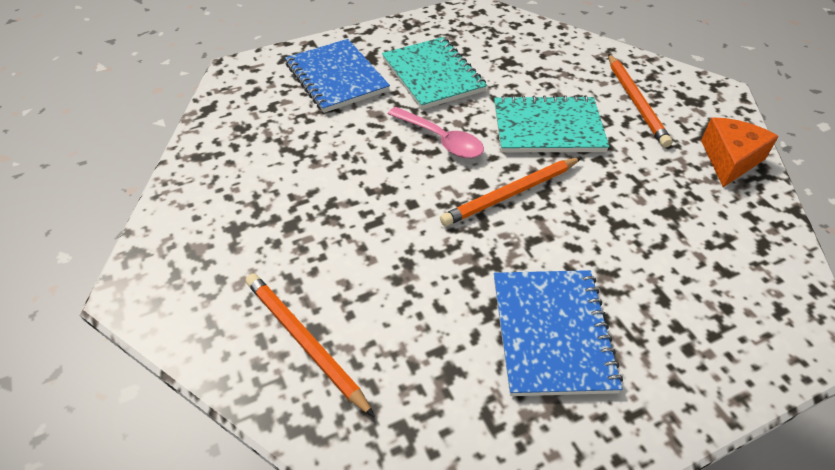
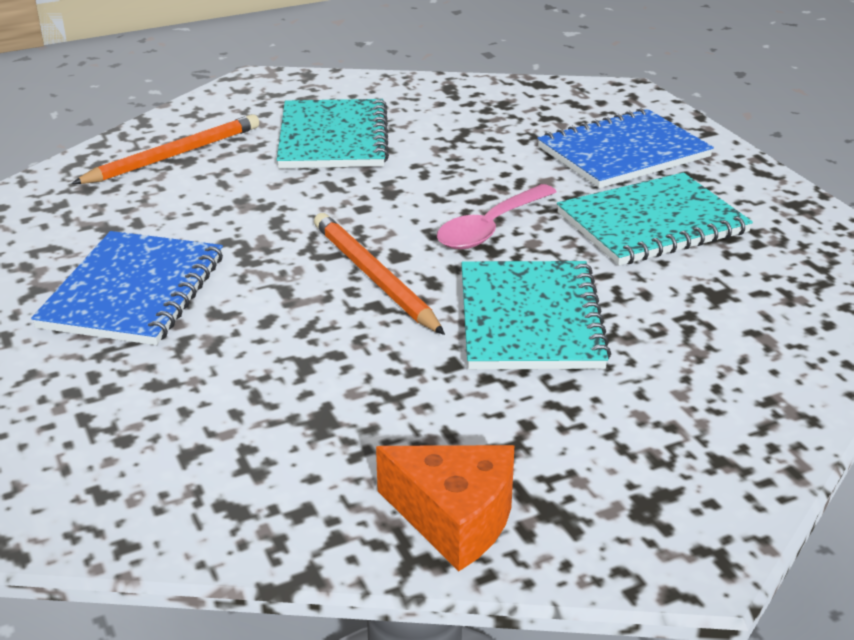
camera: 90 degrees right, 15 degrees down
blue notebook [494,270,623,396] -> blue notebook turned 75 degrees counterclockwise [31,231,223,345]
orange pencil [608,54,672,147] -> none
none -> turquoise notebook [277,99,389,168]

